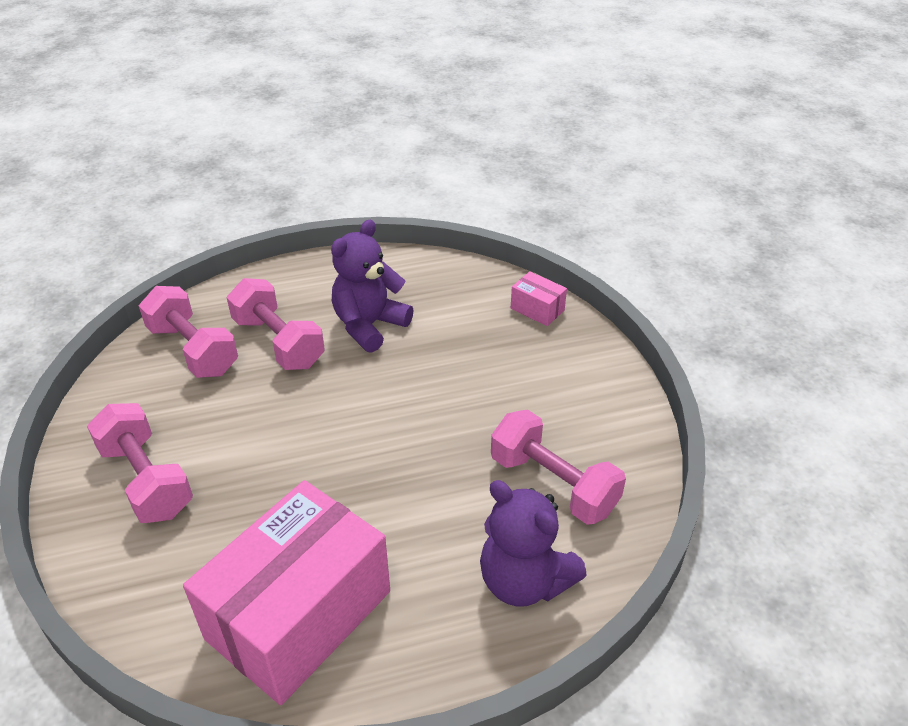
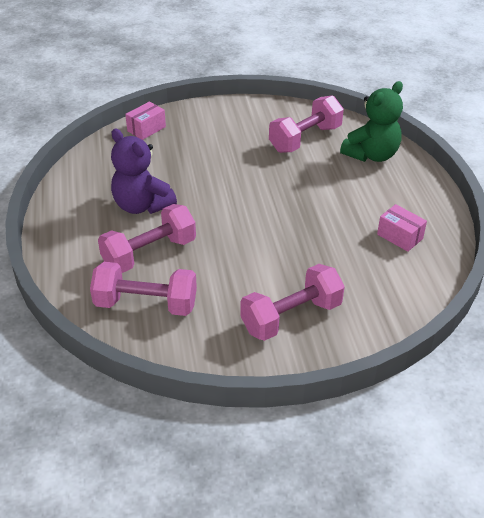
camera: 85 degrees left, 0 degrees up
pink dumbbell [139,286,238,378] -> pink dumbbell turned 45 degrees clockwise [90,262,197,316]
pink box [183,480,390,705] -> pink box [377,204,427,252], size x0.40
purple teddy bear [480,480,587,607] -> green teddy bear [340,81,403,162]

